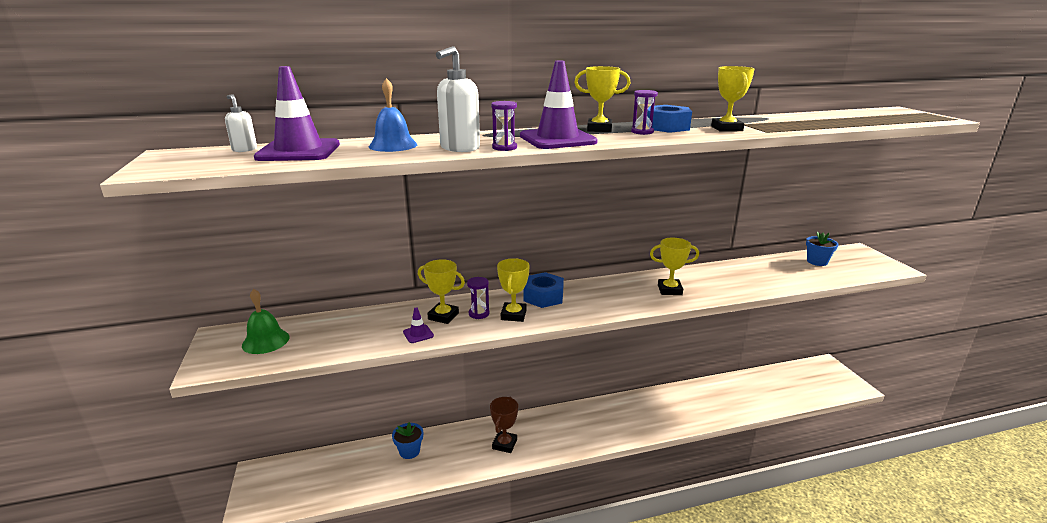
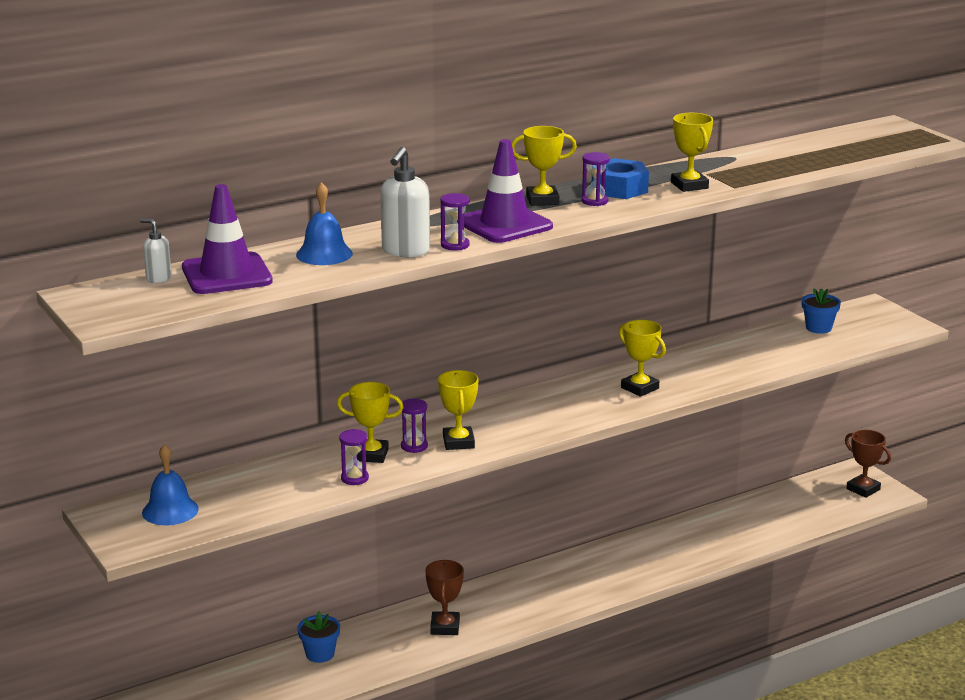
camera: 15 degrees left, 0 degrees up
green bell [242,289,289,354] -> blue bell [142,444,199,525]
purple traffic cone [403,307,434,343] -> purple hourglass [339,429,369,485]
blue nut [523,272,564,308] -> none
yellow trophy [650,238,699,295] -> yellow trophy turned 60 degrees clockwise [619,320,666,397]
none -> brown trophy [845,430,891,498]

